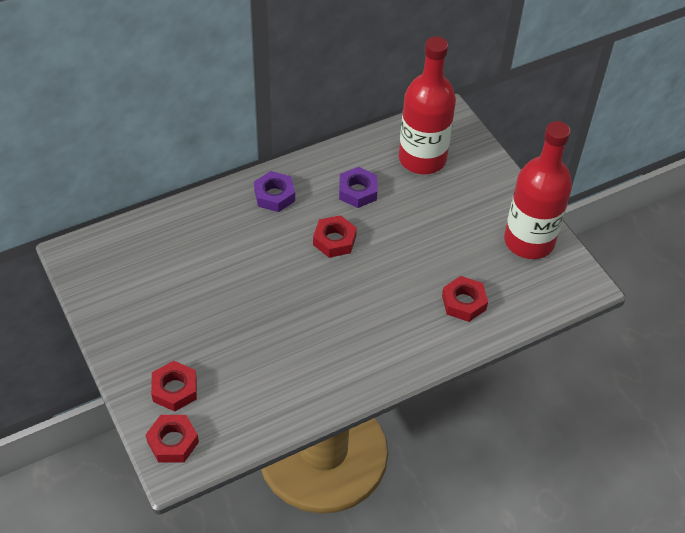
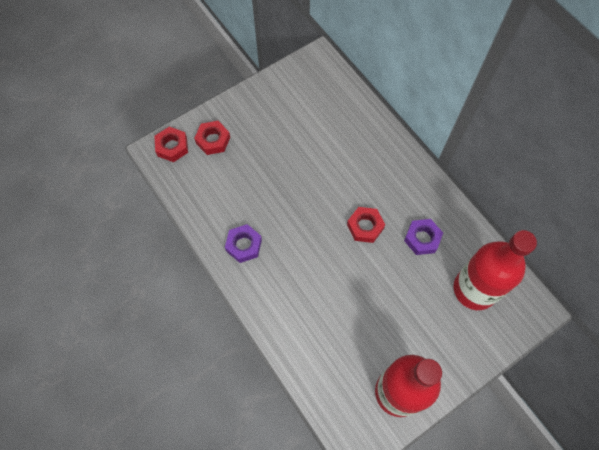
camera: 85 degrees right, 15 degrees up
purple nut [254,171,295,212] -> purple nut moved to [225,224,262,263]
red nut [442,276,488,322] -> none

